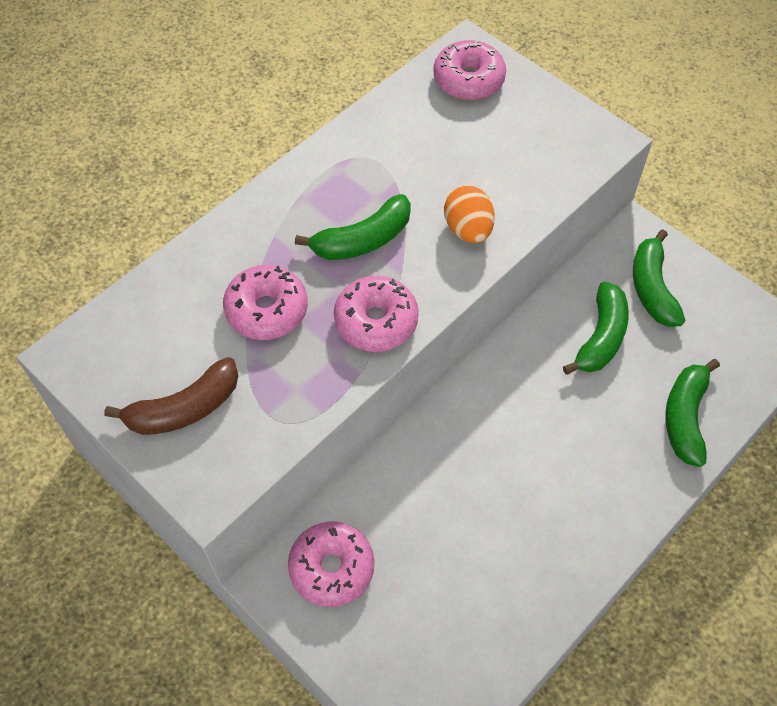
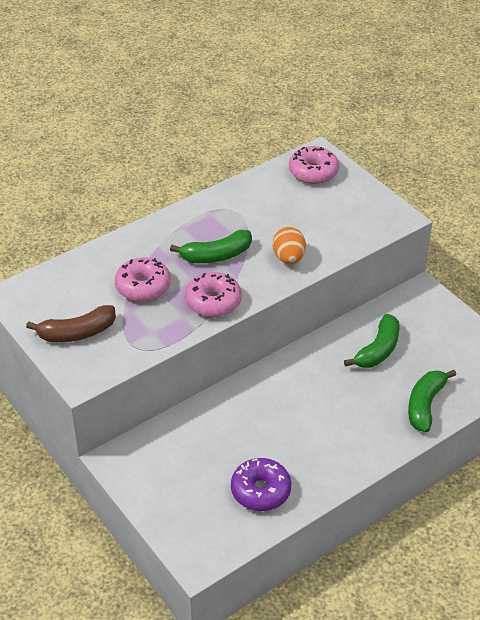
camera: 10 degrees right, 15 degrees down
pink donut [288,521,374,607] -> none
green banana [633,229,685,327] -> none
none -> purple donut [231,458,291,511]

